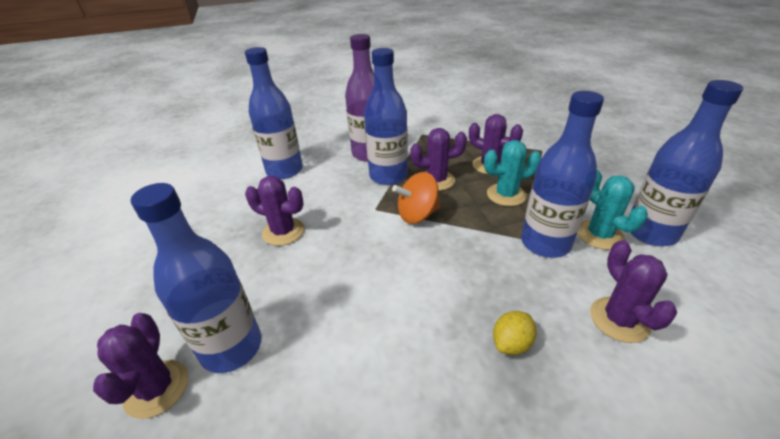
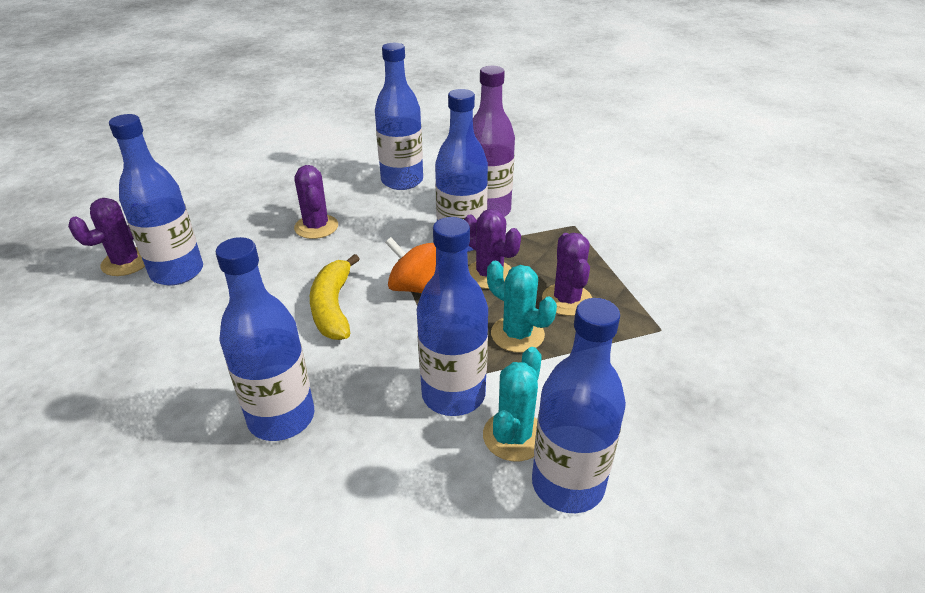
camera: 50 degrees right, 0 degrees up
yellow lemon [493,311,537,355] -> blue bottle [216,237,314,441]
purple cactus [590,240,677,343] -> none
none -> yellow banana [310,254,359,340]

